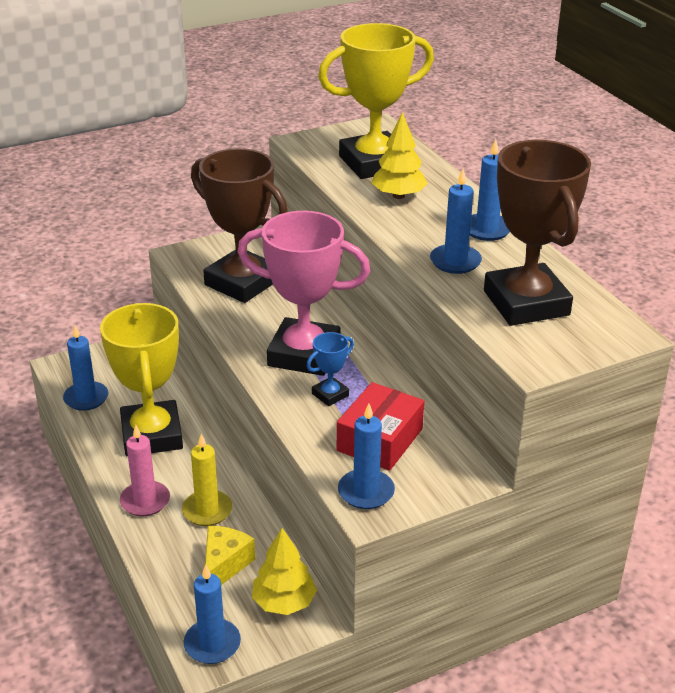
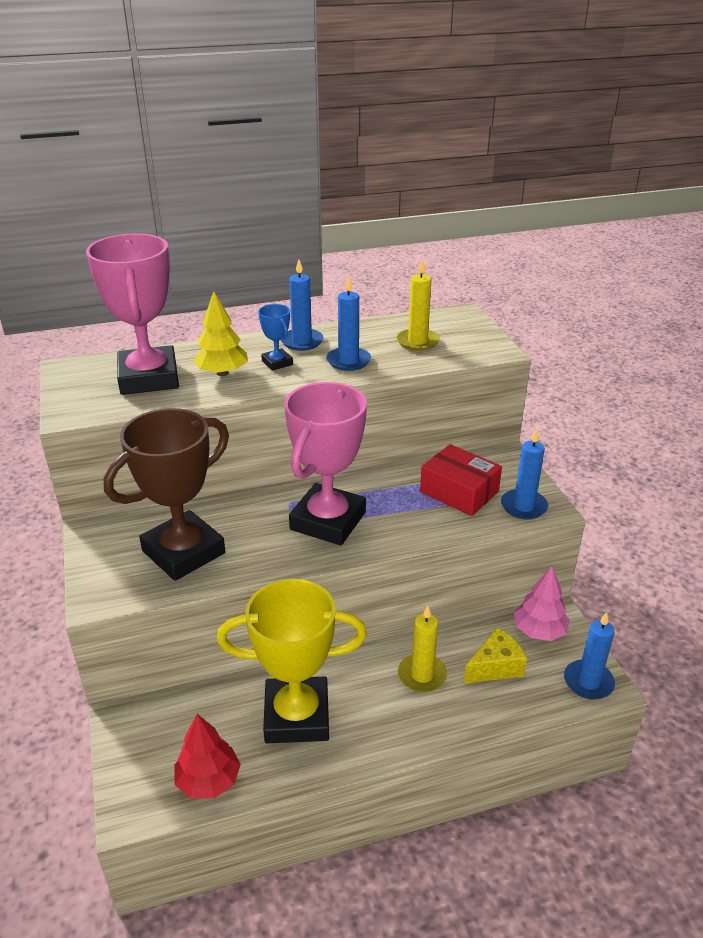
camera: 80 degrees left, 0 degrees up
blue candle [63,325,108,411] -> red tree [175,714,241,799]
pink candle [120,425,170,516] -> none
yellow cheese [205,526,255,585] -> yellow cheese turned 120 degrees clockwise [463,627,527,684]
yellow tree [252,528,317,615] -> pink tree [514,566,570,641]
blue trophy [307,332,354,406] -> blue trophy moved to [258,304,293,371]
yellow trophy [318,23,434,179] -> pink trophy [86,233,179,395]
brown trophy [484,140,591,326] -> yellow candle [396,259,440,351]

